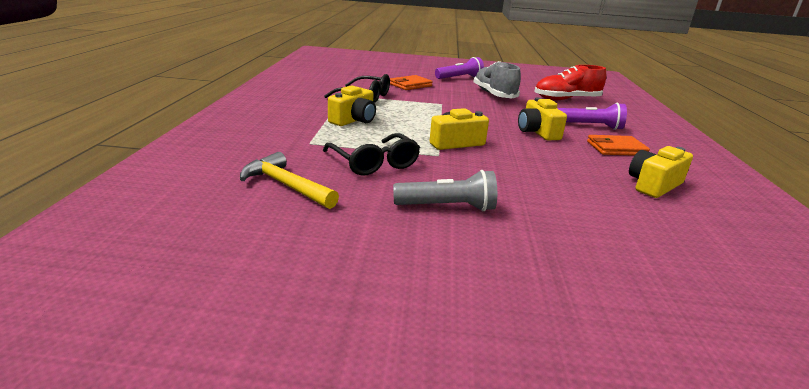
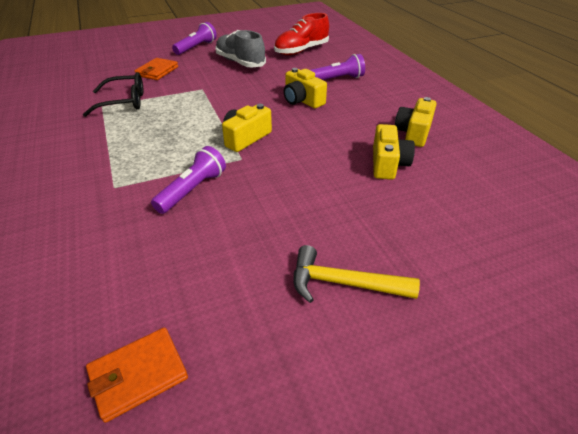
camera: 25 degrees left, 15 degrees up
yellow hammer [240,152,339,209] -> yellow hammer moved to [294,245,420,303]
black glasses [323,133,420,175] -> purple flashlight [151,146,226,214]
yellow camera [328,85,376,126] -> yellow camera moved to [373,124,415,180]
grey flashlight [393,170,497,211] -> none
orange wallet [587,135,650,156] -> orange wallet moved to [86,327,188,423]

